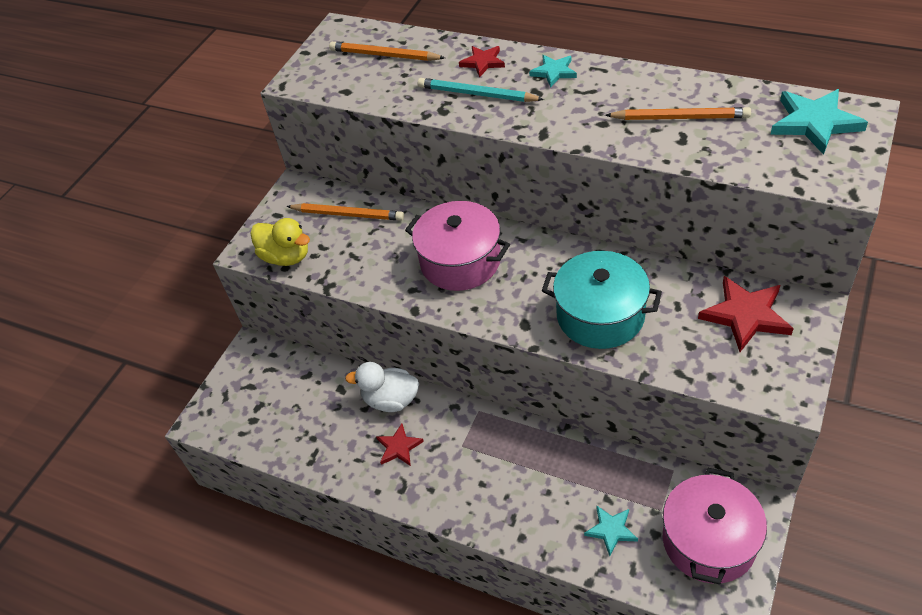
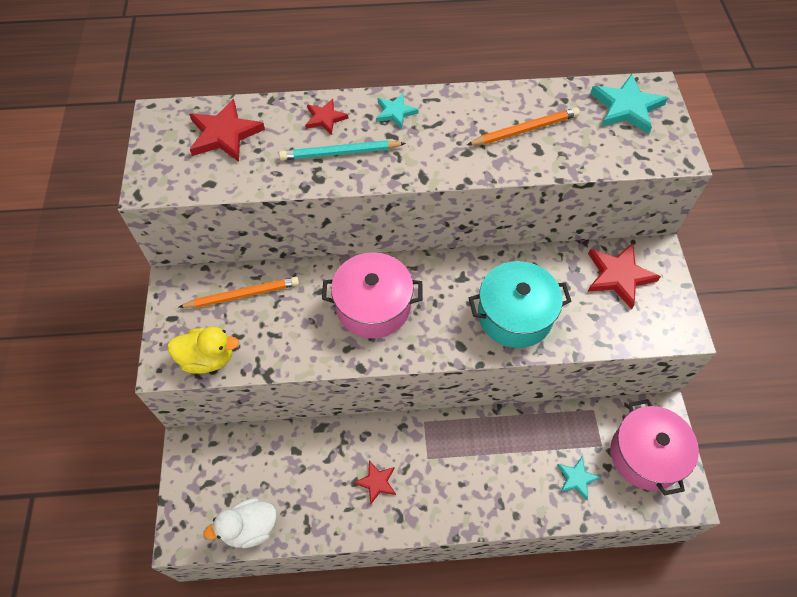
camera: 35 degrees left, 10 degrees up
orange pencil [329,41,445,61] -> red star [189,99,265,162]
white duck [345,362,419,412] -> white duck moved to [204,498,277,548]

